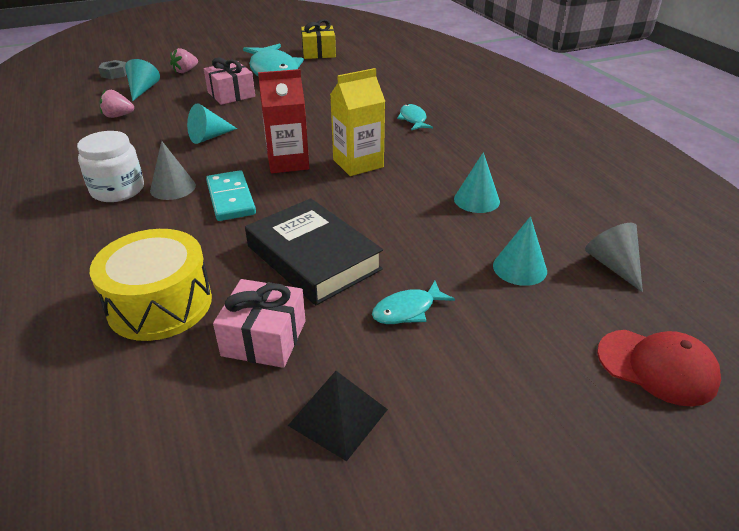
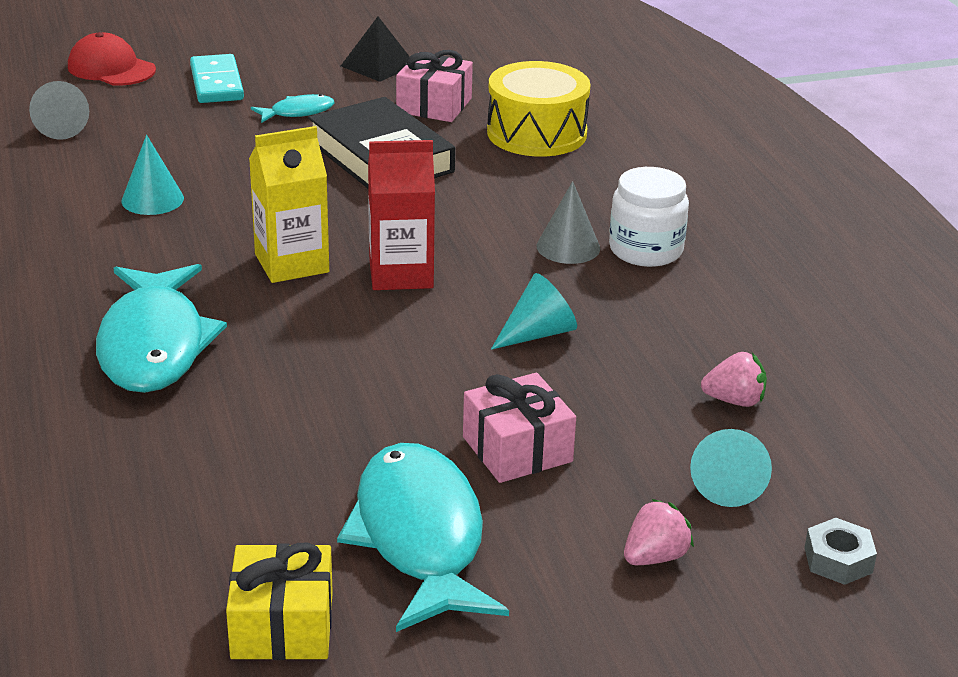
camera: 175 degrees left, 5 degrees down
turquoise domino [206,170,256,221] -> turquoise domino moved to [190,54,244,103]
turquoise fish [397,104,433,130] -> turquoise fish [96,264,227,393], size x2.17
turquoise cone [493,216,547,286] -> none

